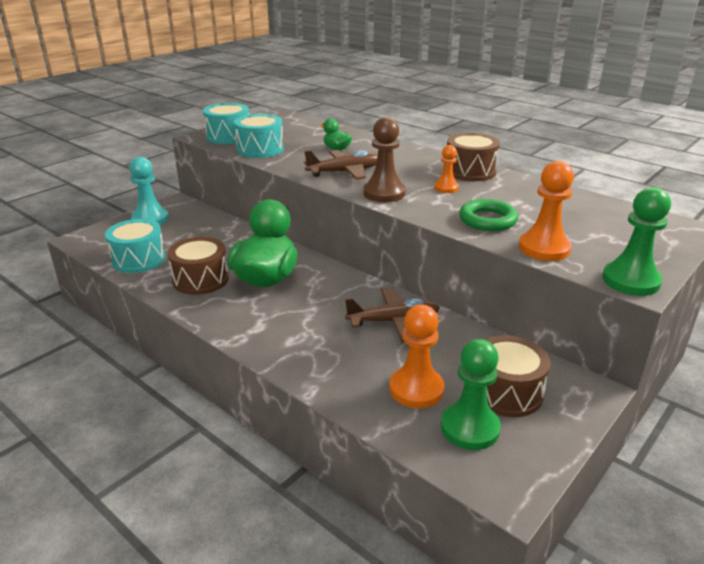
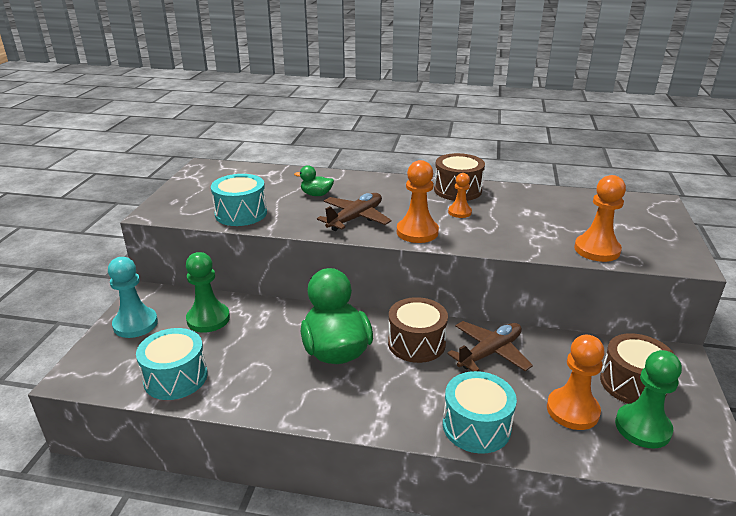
camera: 30 degrees left, 0 degrees up
brown drum [168,237,229,295] -> brown drum moved to [388,297,448,363]
turquoise drum [203,103,249,144] -> turquoise drum moved to [443,371,517,454]
brown pawn [363,117,406,202] -> orange pawn [397,160,439,243]
green ring [459,199,518,231] -> none
green pawn [602,187,671,296] -> green pawn moved to [186,252,230,332]

